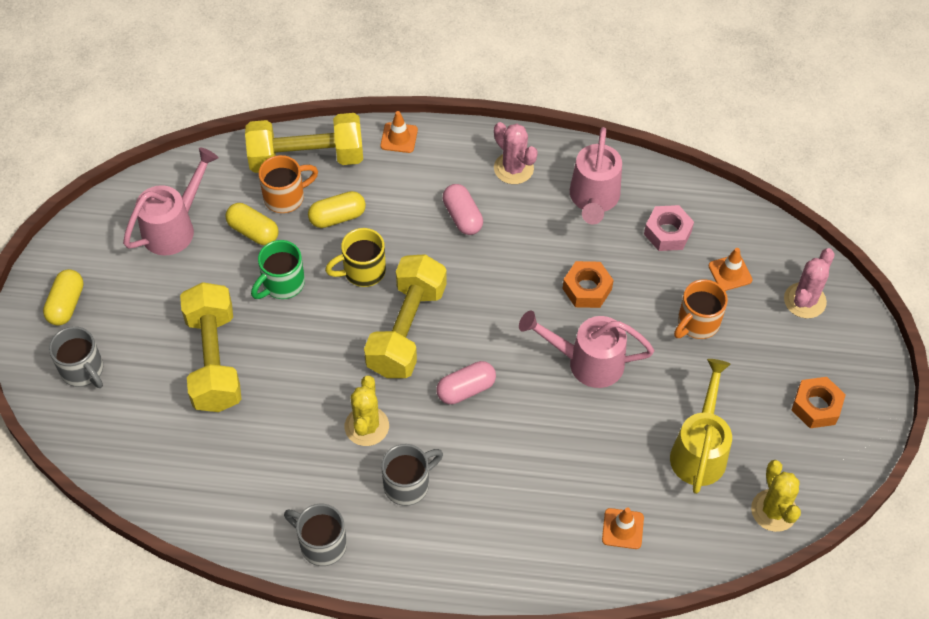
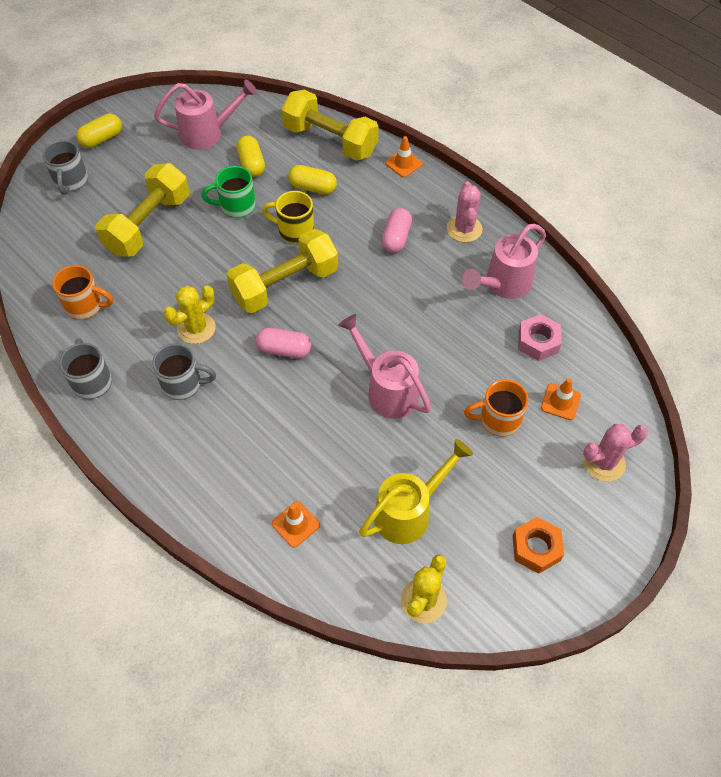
camera: 40 degrees right, 0 degrees up
orange mug [259,155,318,213] -> orange mug moved to [52,265,113,320]
orange nut [563,261,614,308] -> none

